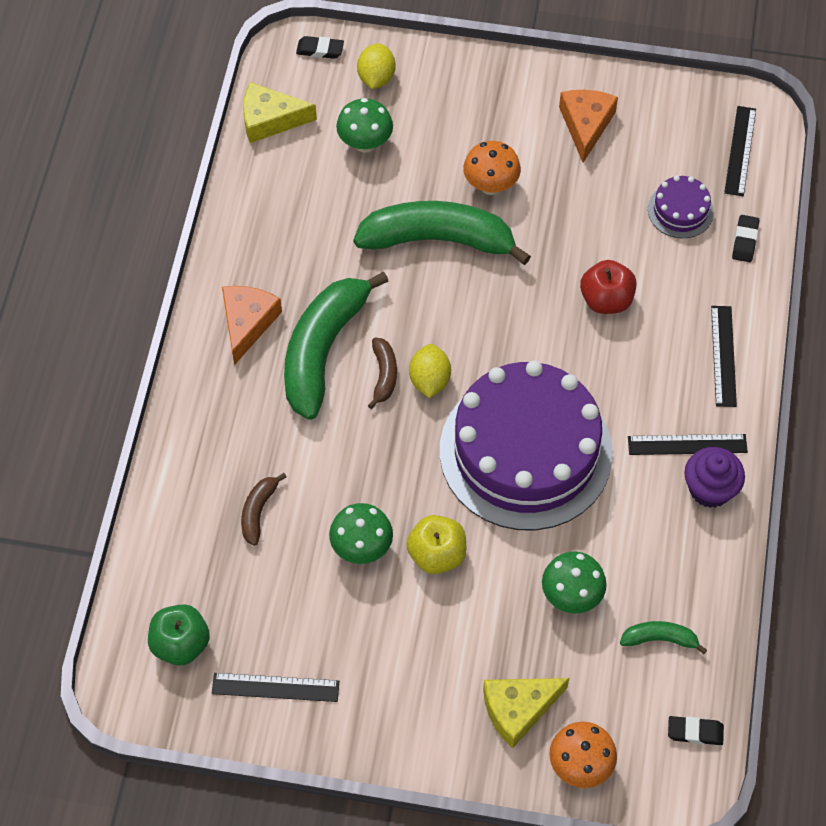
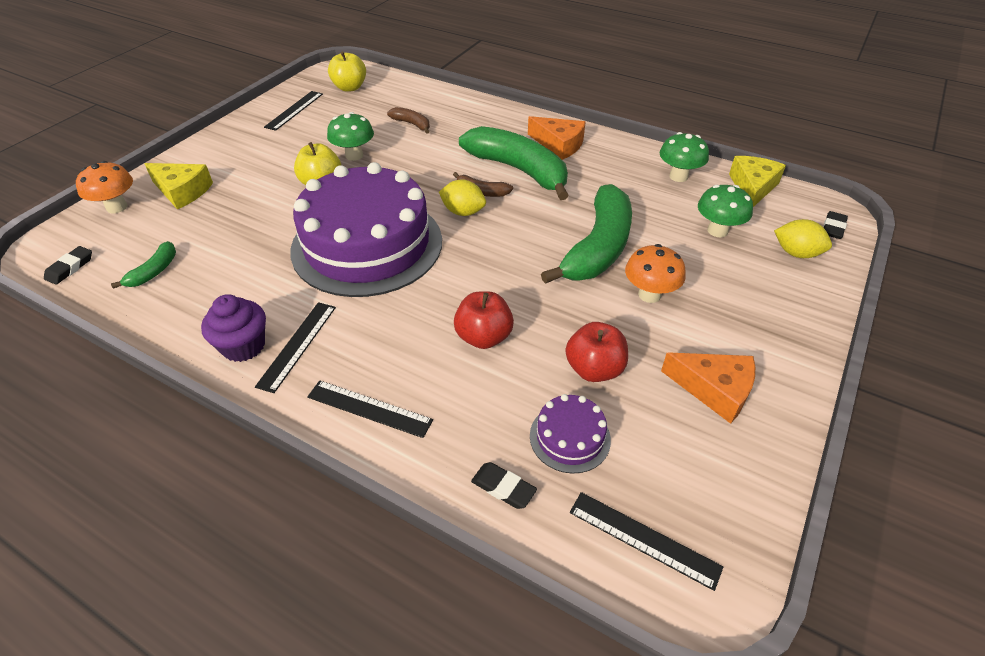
camera: 110 degrees right, 15 degrees down
green apple [148,604,210,666] -> yellow apple [328,51,366,92]
yellow cheese [483,678,569,748] -> yellow cheese turned 120 degrees clockwise [144,163,213,209]
green mushroom [542,551,607,614] -> green mushroom moved to [660,132,709,182]
none -> red apple [565,322,628,382]

